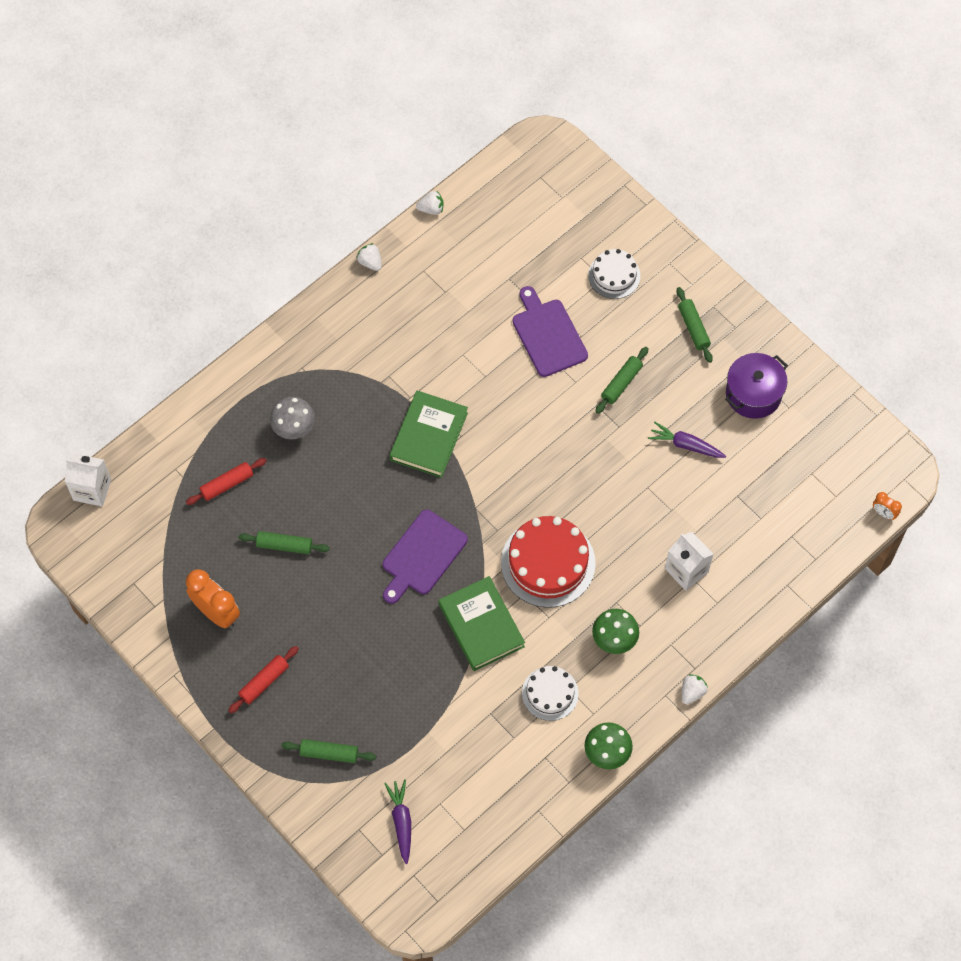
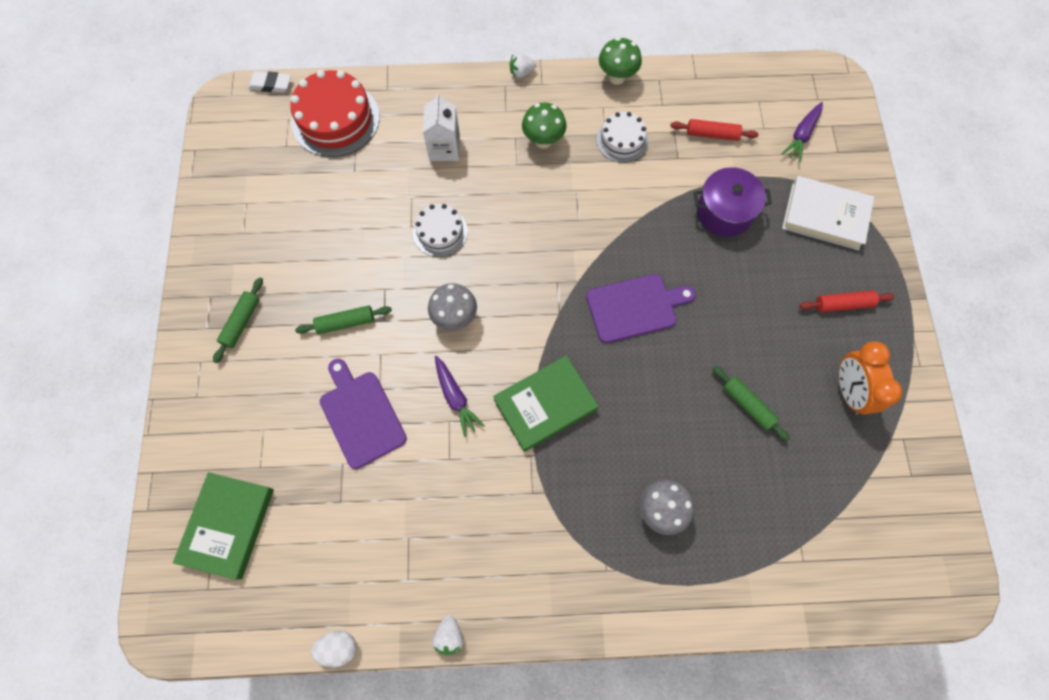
camera: 140 degrees left, 5 degrees up
white carton [65,454,111,507] -> none
red rolling pin [186,458,267,505] -> red rolling pin moved to [670,119,759,141]
green rolling pin [281,739,376,763] -> white book [782,176,874,250]
white strawberry [416,191,444,215] -> white egg [311,631,356,667]
green book [439,576,525,671] -> green book moved to [173,472,274,580]
red cake [501,516,596,608] -> red cake moved to [290,70,380,157]
purple cutting board [512,286,588,377] -> purple cutting board turned 135 degrees clockwise [320,359,407,469]
white cake [588,249,640,299] -> white cake moved to [413,204,468,257]
purple carrot [648,422,726,458] -> purple carrot moved to [435,356,485,437]
purple pot [725,353,788,419] -> purple pot moved to [694,167,772,237]
orange clock [873,492,902,520] -> white eraser [248,71,291,93]
none -> grey mushroom [428,283,477,331]

